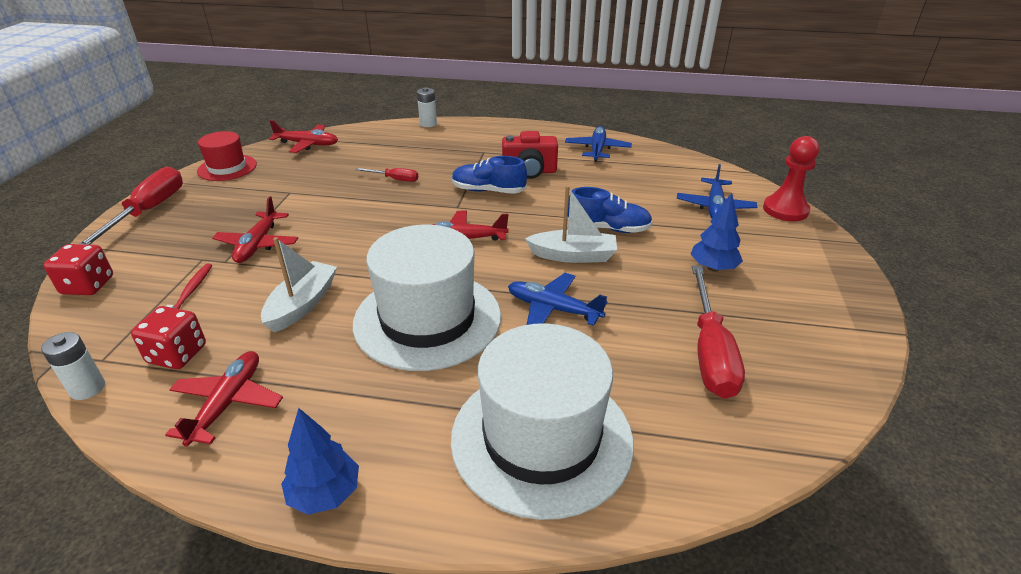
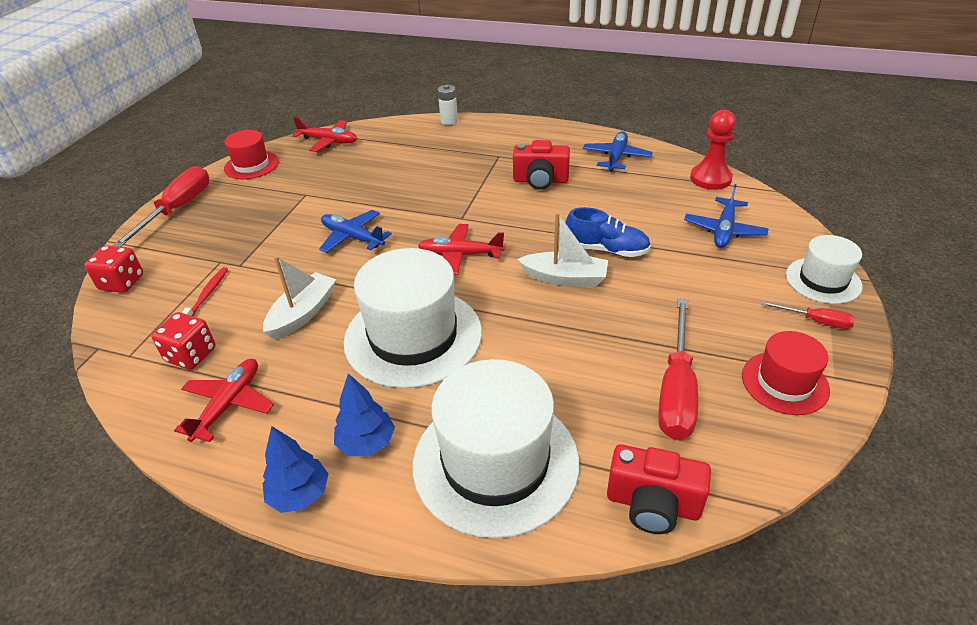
camera: 10 degrees right, 5 degrees up
white battery [41,332,105,400] -> none
red plane [212,196,298,263] -> none
red screwdriver [355,168,418,182] -> red screwdriver moved to [761,301,855,329]
blue shoe [452,156,527,194] -> none
blue plane [508,273,608,326] -> blue plane moved to [319,210,392,253]
blue tree [691,193,743,272] -> blue tree moved to [334,373,395,456]
red pawn [763,136,819,221] -> red pawn moved to [690,110,736,190]
none -> red camera [607,444,711,534]
none -> red hat [742,331,830,415]
none -> white hat [786,235,863,304]

